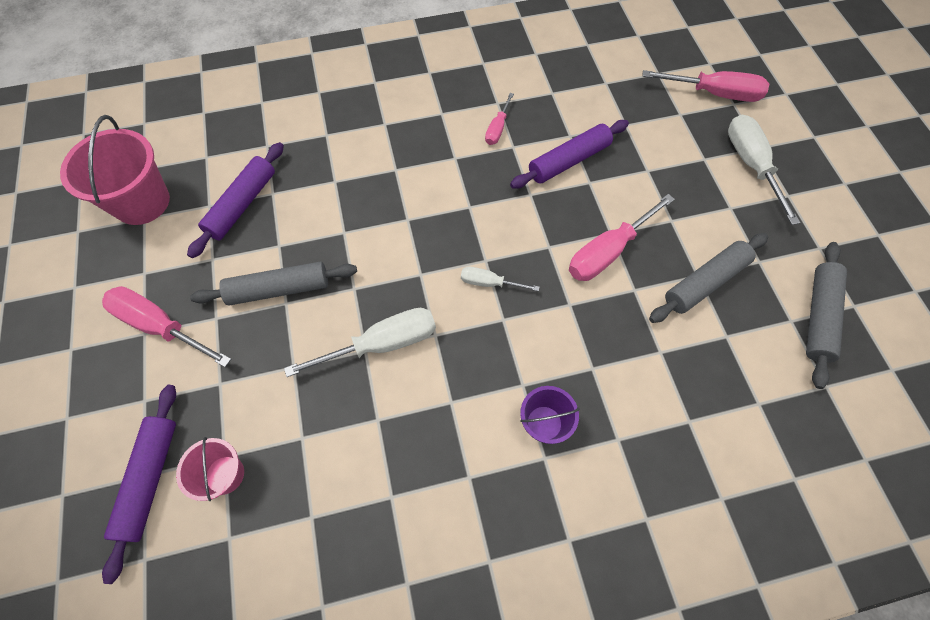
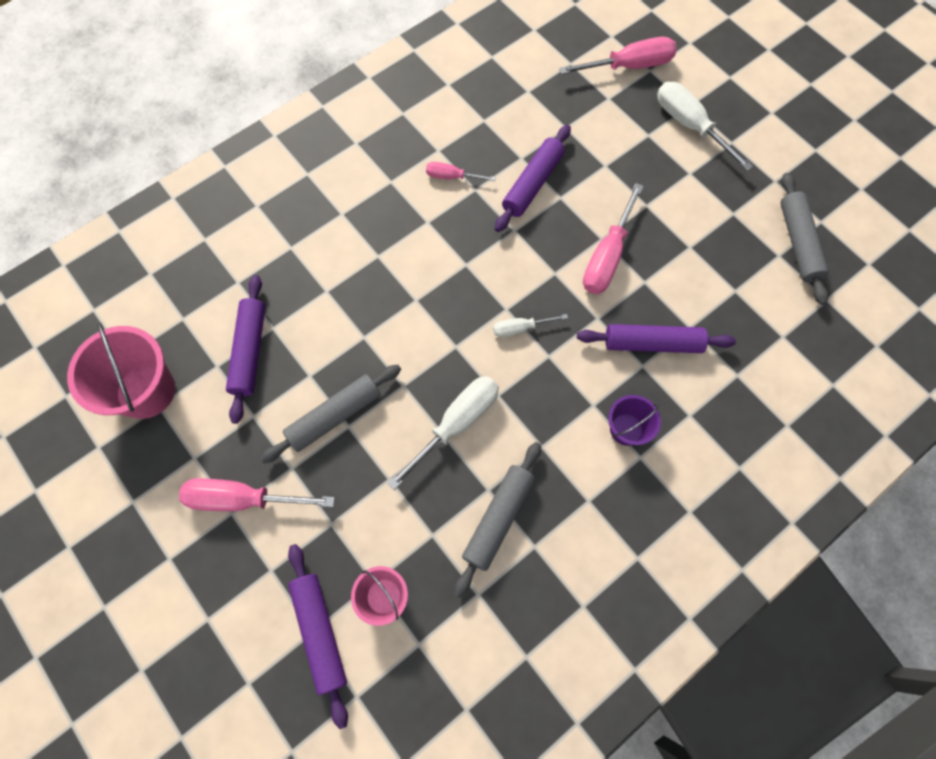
camera: 25 degrees left, 5 degrees up
pink screwdriver [485,93,514,145] -> pink screwdriver turned 105 degrees clockwise [426,162,496,181]
grey rolling pin [649,233,768,323] -> grey rolling pin moved to [454,442,541,597]
none -> purple rolling pin [577,324,736,353]

